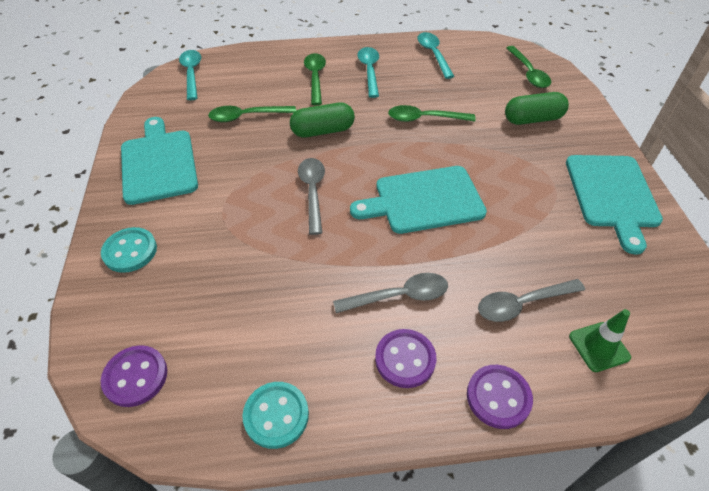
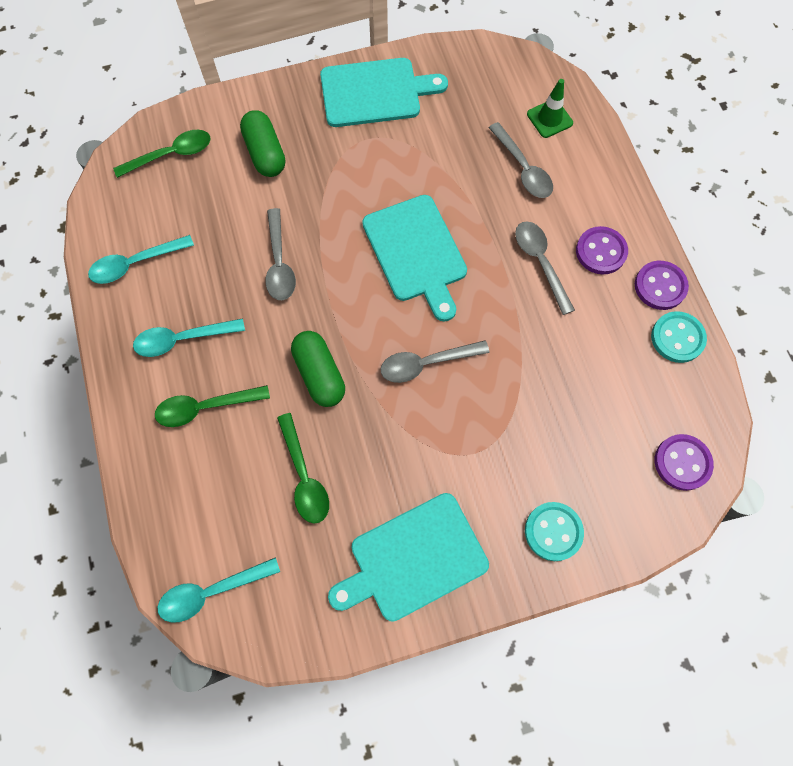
camera: 100 degrees left, 20 degrees up
green spoon [388,105,476,122] -> grey spoon [265,208,296,300]
purple button [467,365,533,429] -> purple button moved to [635,261,689,310]

